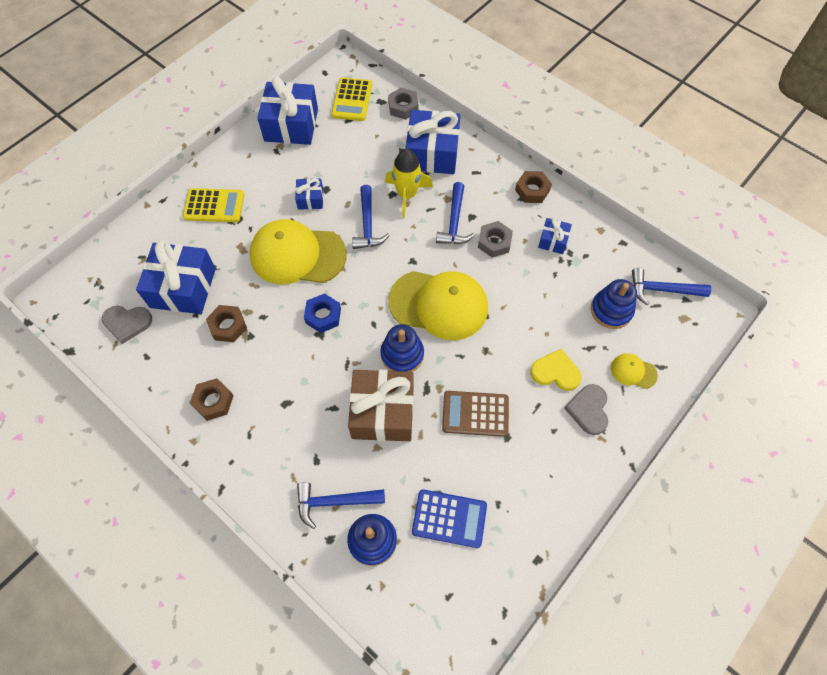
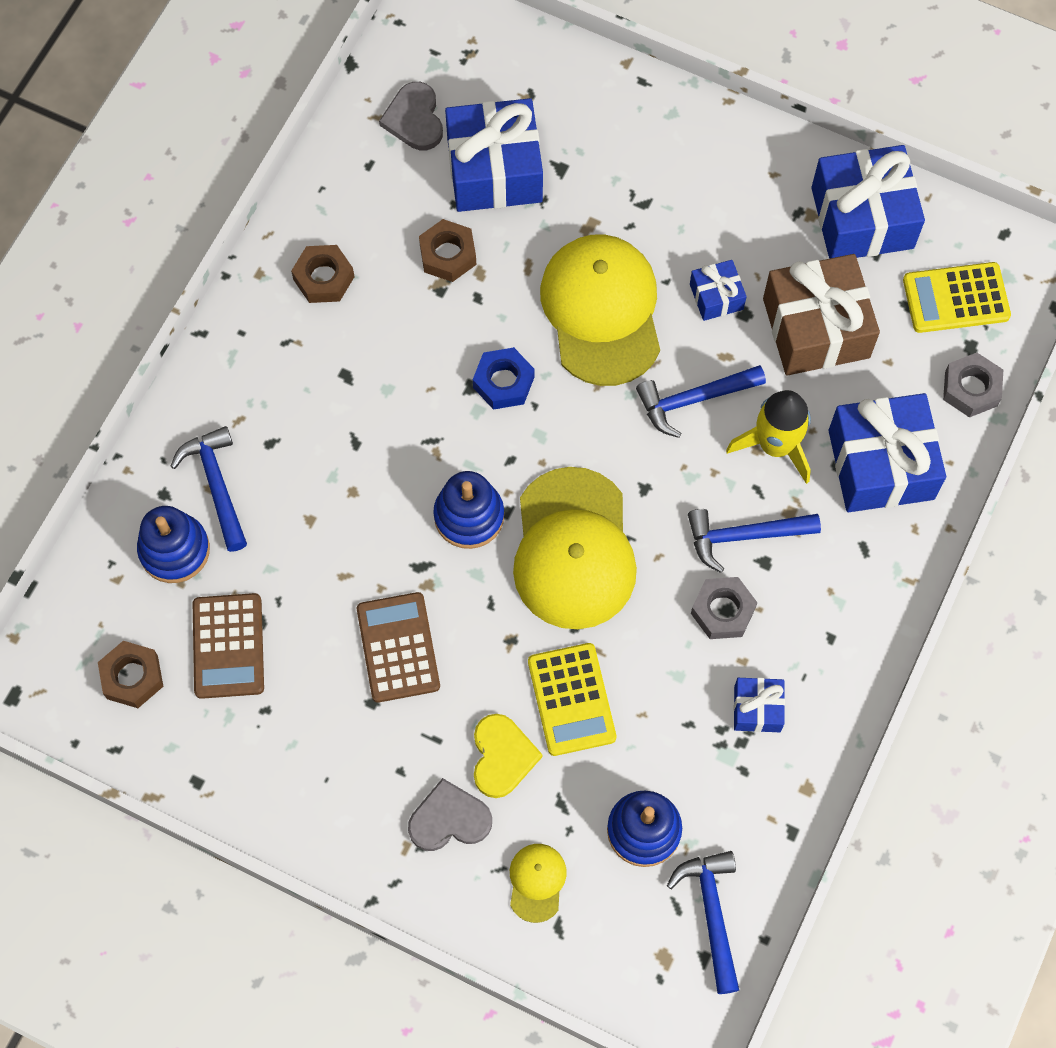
camera: 75 degrees right, 5 degrees up
yellow calculator [183,188,244,222] -> yellow calculator moved to [528,643,616,756]
brown gift [348,370,414,441] -> brown gift moved to [763,254,880,375]
blue calculator [412,489,487,548] -> brown calculator [193,593,264,699]
brown nut [515,171,552,203] -> brown nut moved to [98,641,164,708]

